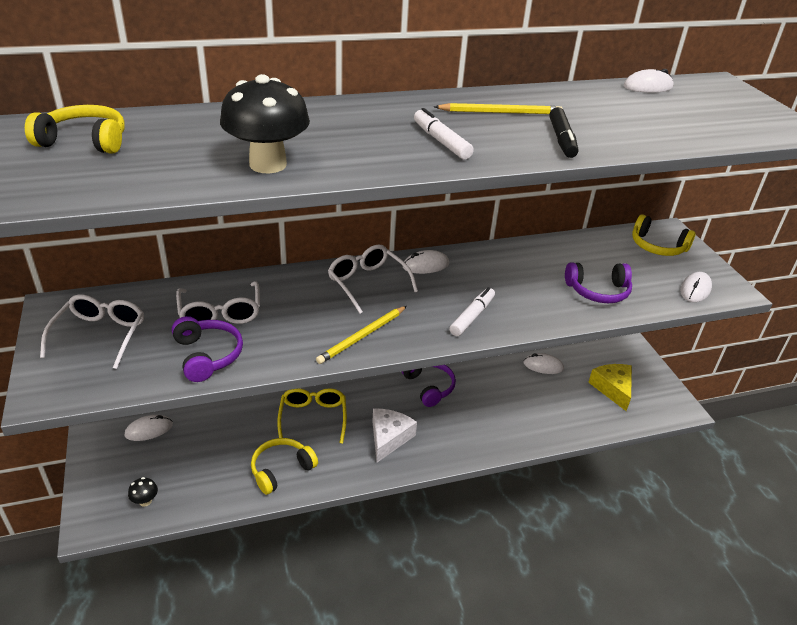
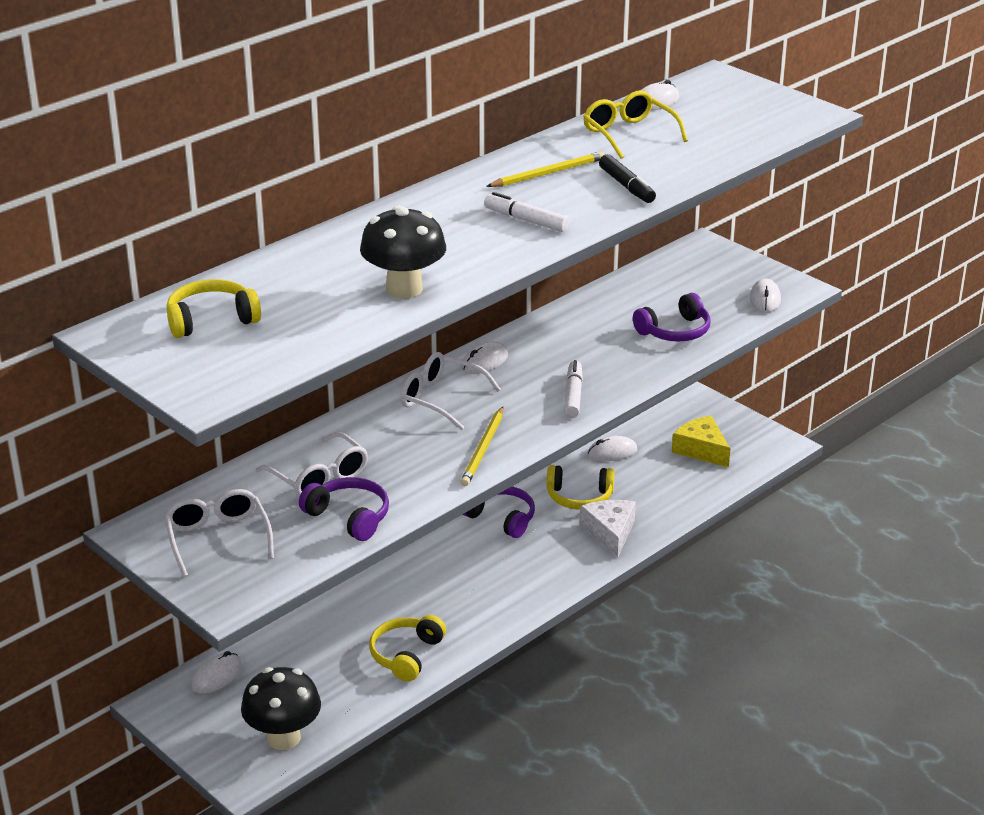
camera: 25 degrees left, 5 degrees down
black mushroom [128,477,158,507] -> black mushroom [241,667,321,750], size x2.26
yellow glasses [277,388,347,444] -> yellow glasses moved to [583,90,688,159]
white cheese [372,408,417,462] -> white cheese moved to [579,500,636,558]
yellow headphones [632,214,696,256] -> yellow headphones moved to [547,465,615,510]

